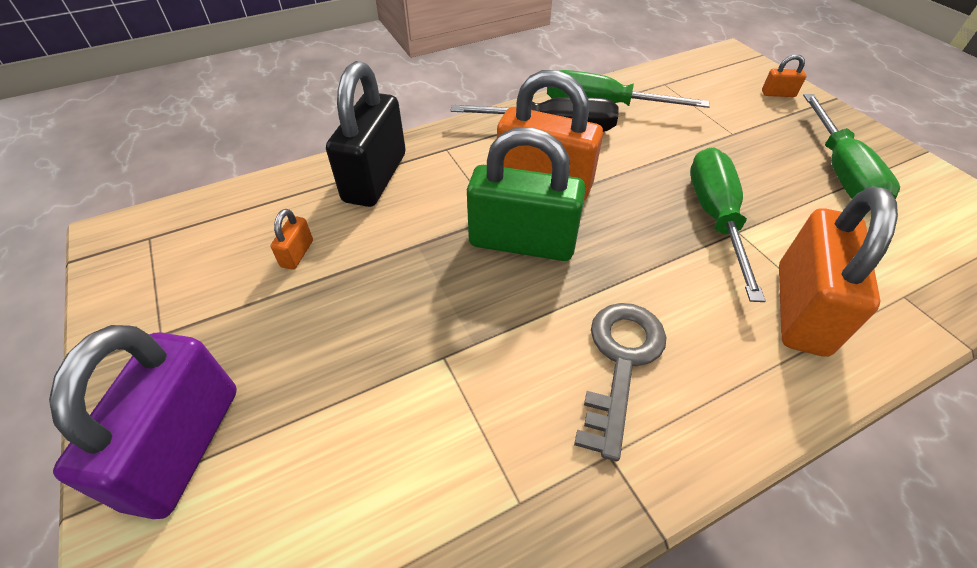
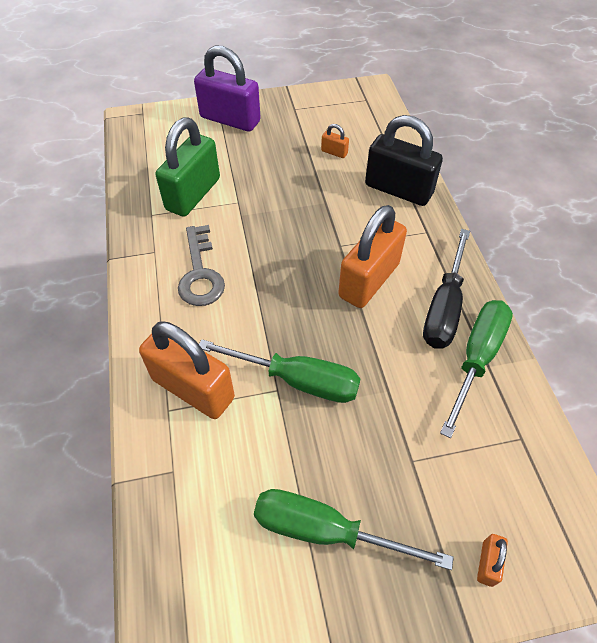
camera: 105 degrees right, 5 degrees up
green padlock [467,127,586,261] -> green padlock moved to [156,117,220,217]
grey key [574,303,666,461] -> grey key turned 45 degrees clockwise [178,225,225,306]

